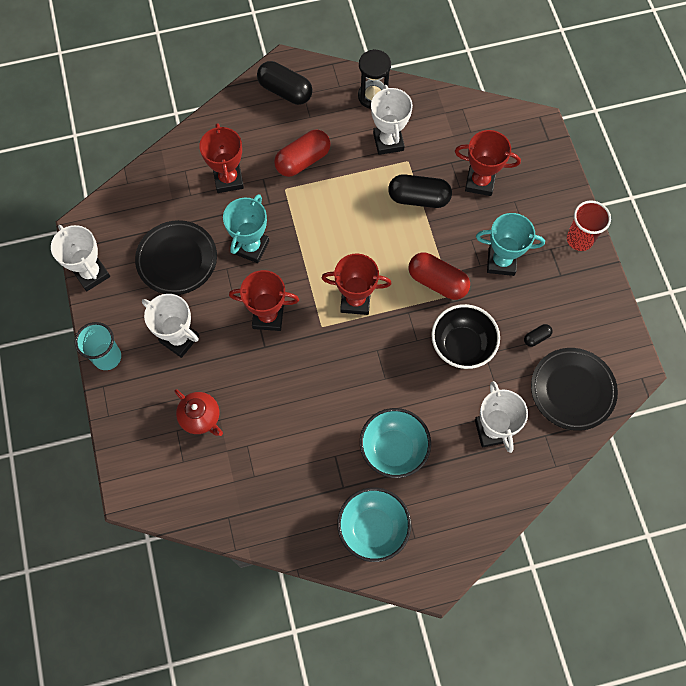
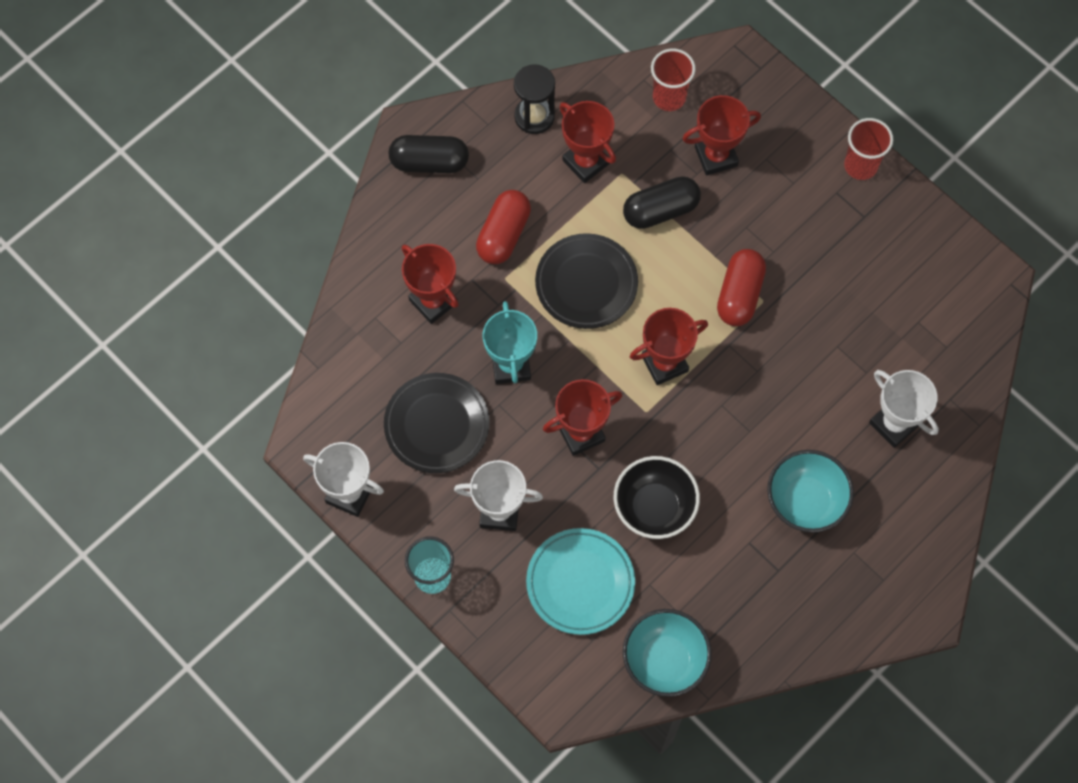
camera: 30 degrees left, 0 degrees up
red teapot [174,389,223,436] -> turquoise plate [526,528,635,635]
turquoise bowl [337,487,411,562] -> turquoise bowl moved to [623,609,712,697]
white trophy [371,85,413,155] -> red trophy [559,101,616,183]
red capsule [408,253,470,300] -> red capsule turned 75 degrees counterclockwise [717,249,766,326]
black bowl [431,304,500,369] -> black bowl moved to [614,456,700,539]
turquoise trophy [476,213,545,276] -> none
black capsule [524,324,553,347] -> none
black plate [531,348,618,431] -> black plate moved to [535,233,638,329]
none -> red cup [651,48,696,111]

